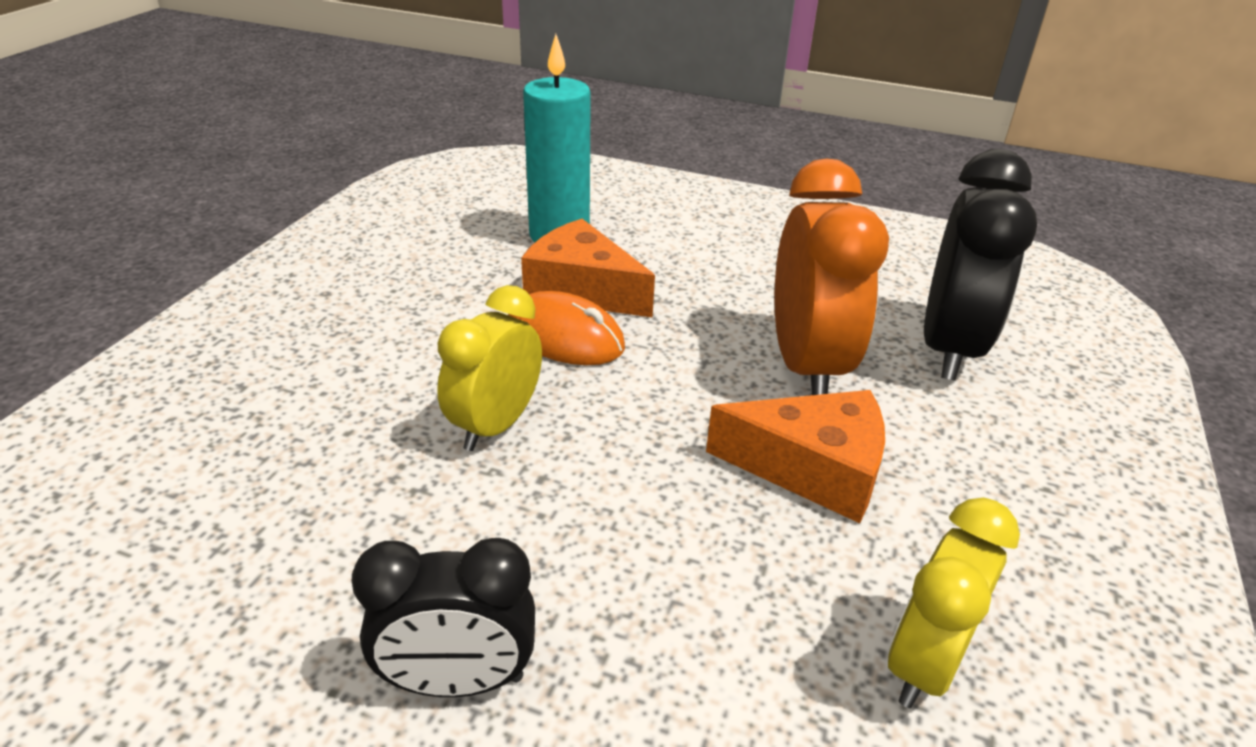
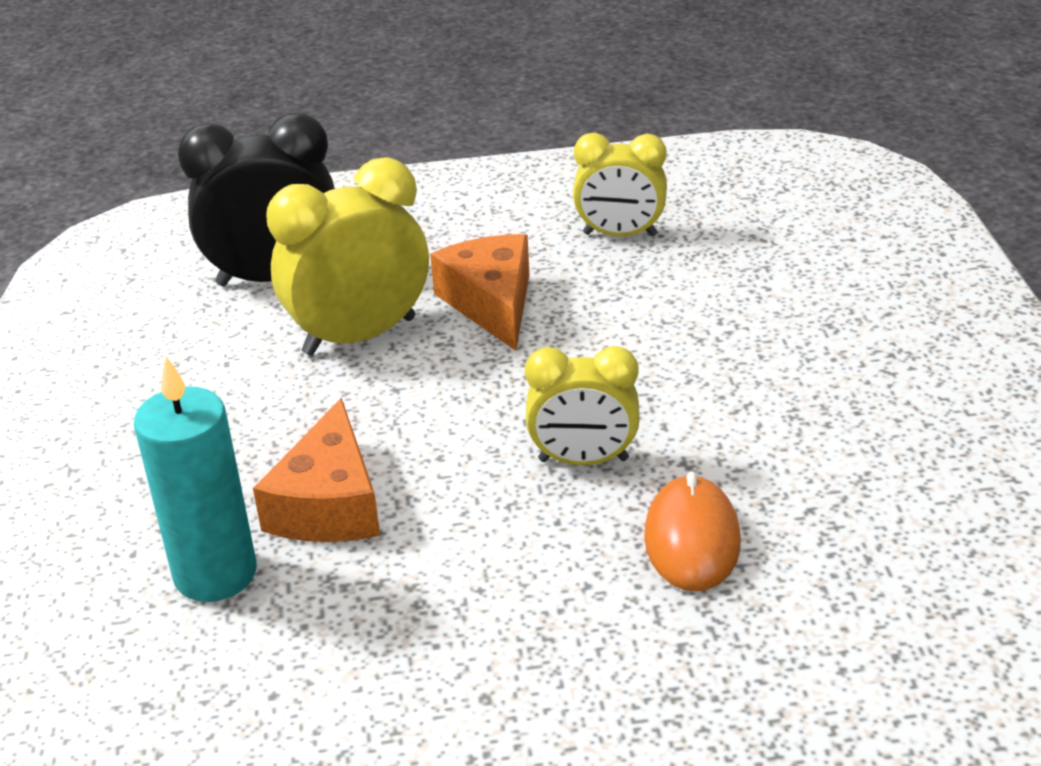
camera: 115 degrees left, 0 degrees up
black clock [352,538,535,697] -> none
orange mouse [508,291,625,365] -> orange mouse moved to [644,472,741,592]
orange clock [775,158,889,395] -> yellow clock [266,157,429,356]

